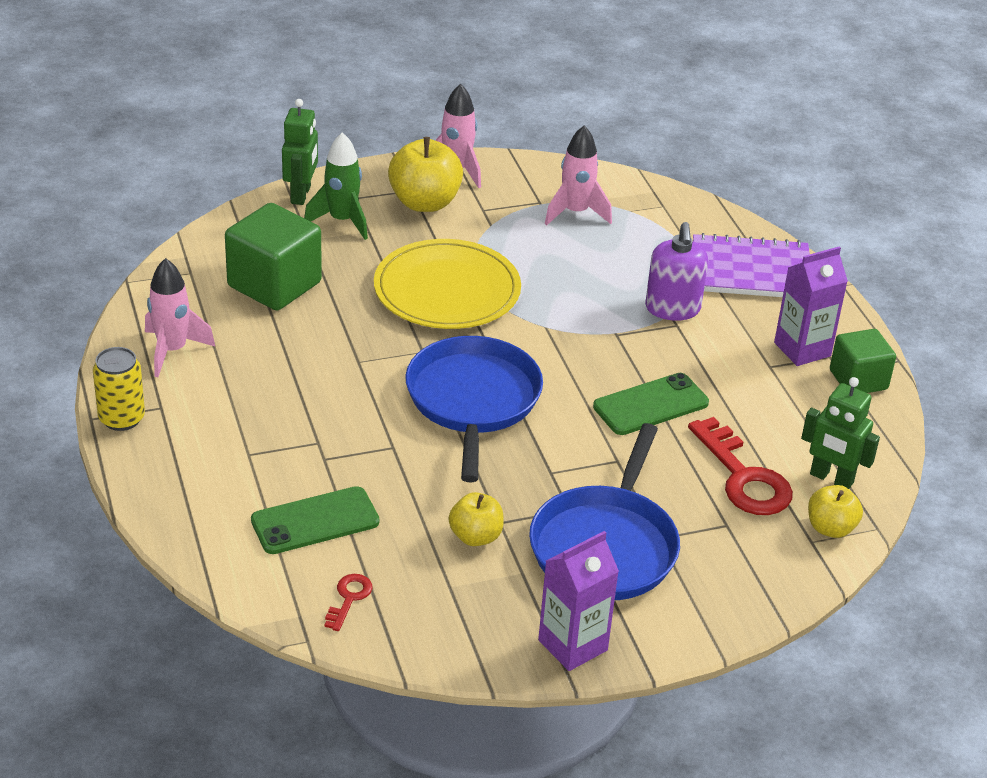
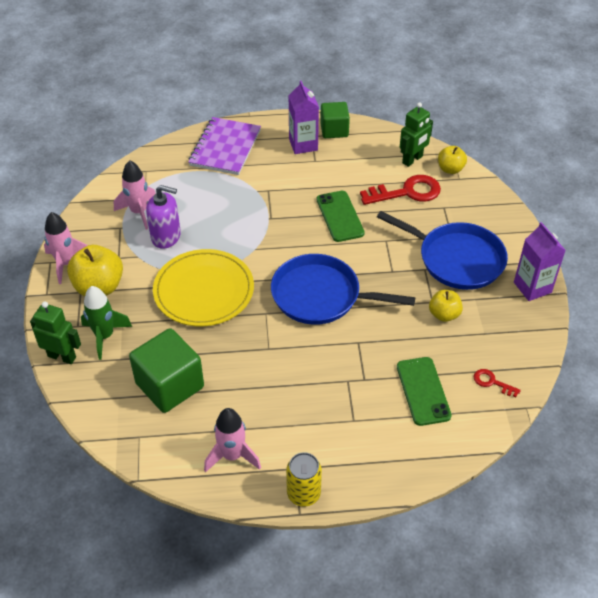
camera: 75 degrees left, 10 degrees up
purple soap dispenser [645,222,708,321] -> purple soap dispenser moved to [146,185,181,249]

